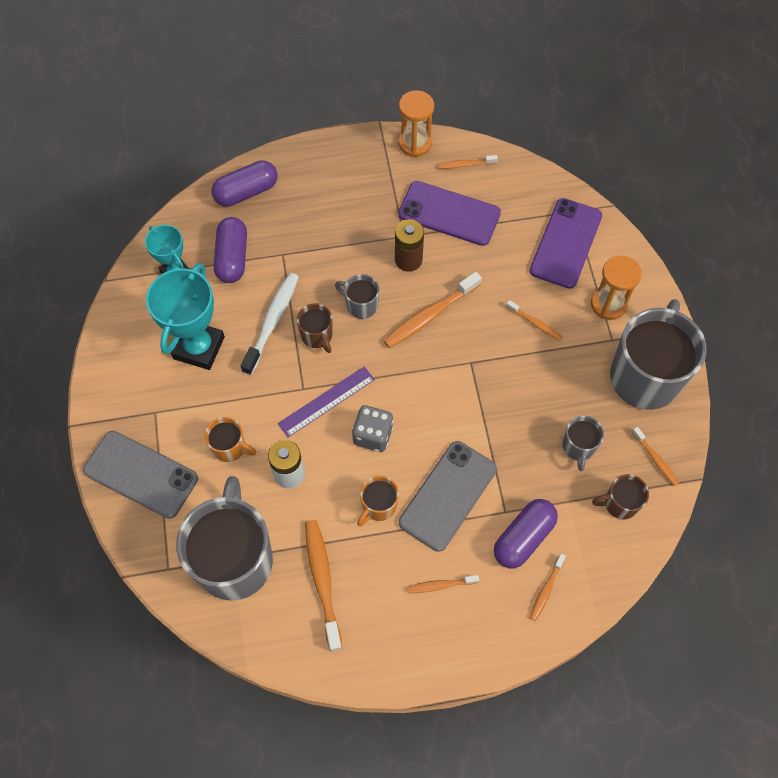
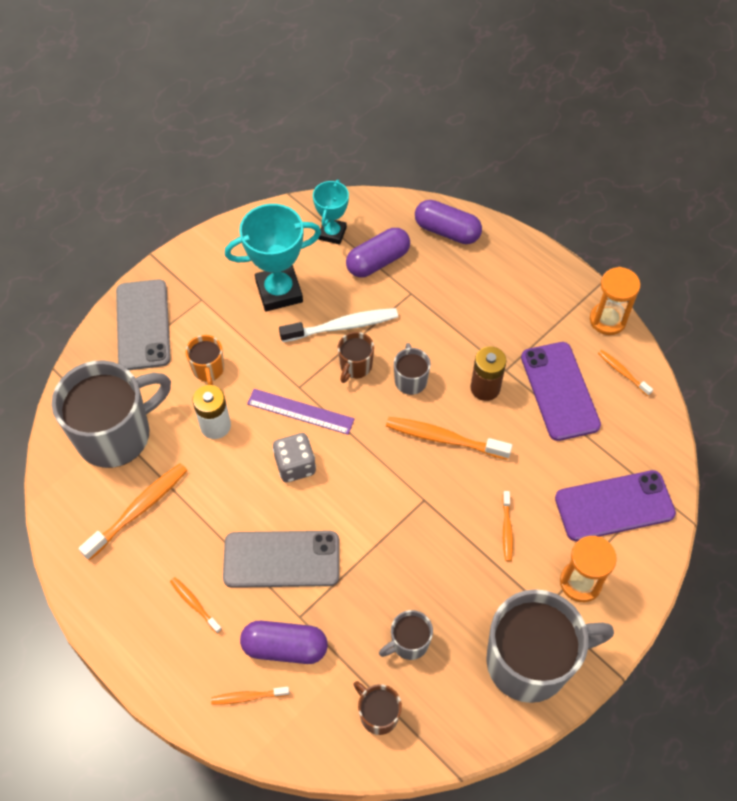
camera: 55 degrees right, 5 degrees down
orange mug [357,476,399,526] -> none
orange toothbrush [632,427,679,486] -> none

